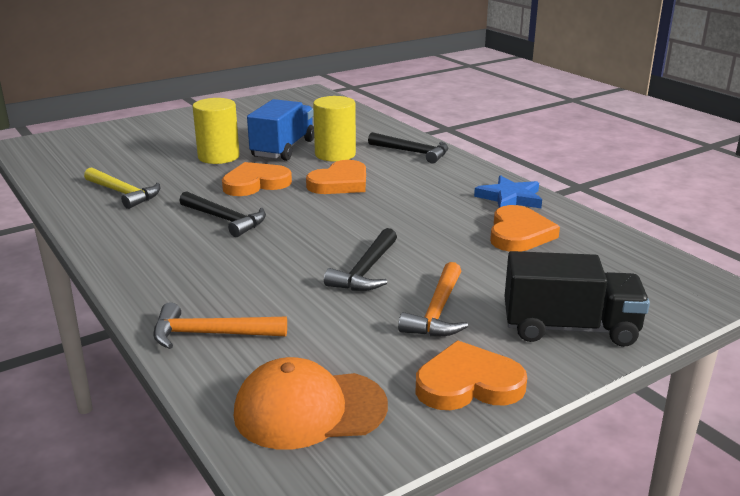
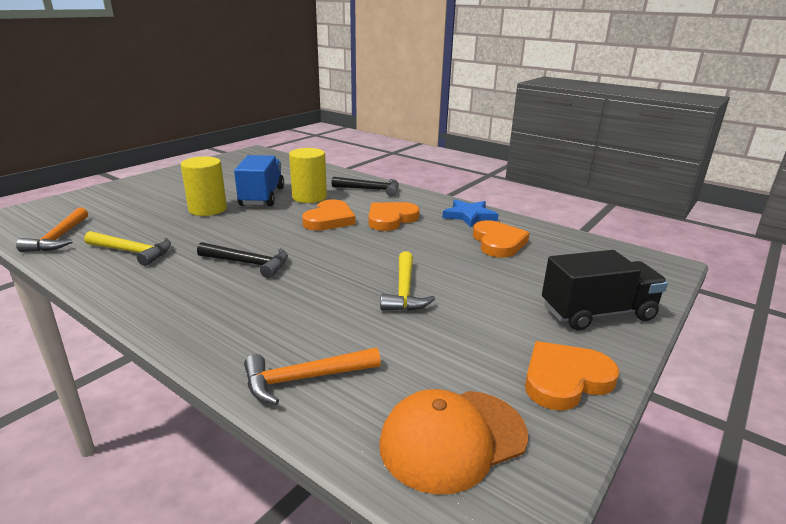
camera: 20 degrees left, 0 degrees up
orange heart [222,162,292,196] -> orange heart moved to [369,202,420,231]
black hammer [324,228,397,291] -> yellow hammer [380,251,435,311]
orange hammer [398,262,468,337] -> orange hammer moved to [16,208,88,252]

